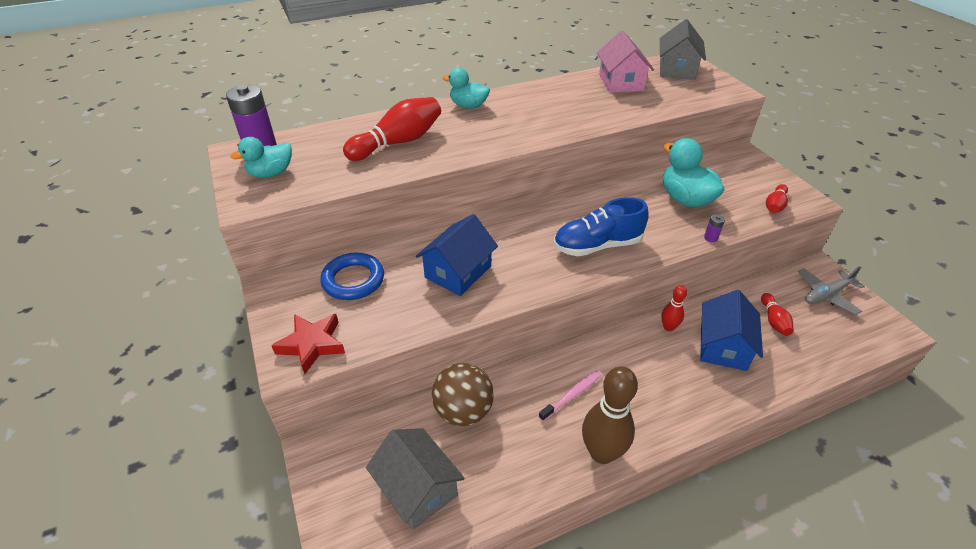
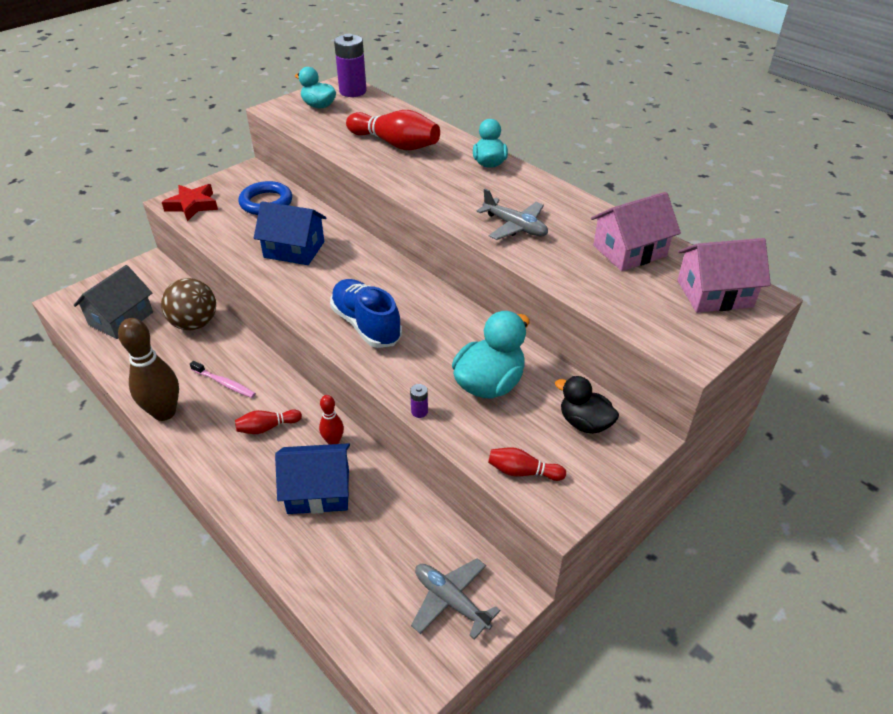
camera: 70 degrees right, 0 degrees up
grey house [660,19,706,80] -> pink house [677,238,771,313]
red bowling pin [761,293,794,336] -> red bowling pin moved to [235,409,302,434]
none -> grey plane [476,189,548,240]
none -> black duck [555,376,619,434]

